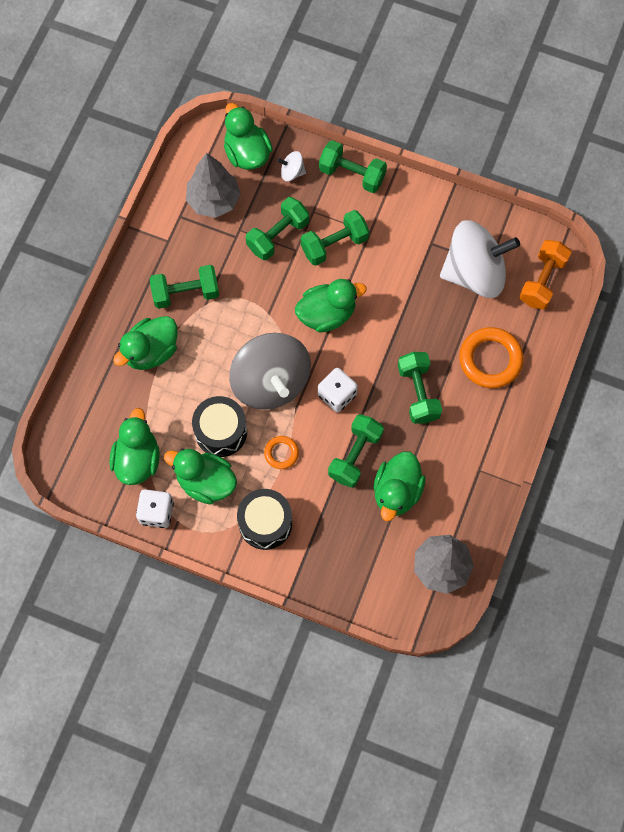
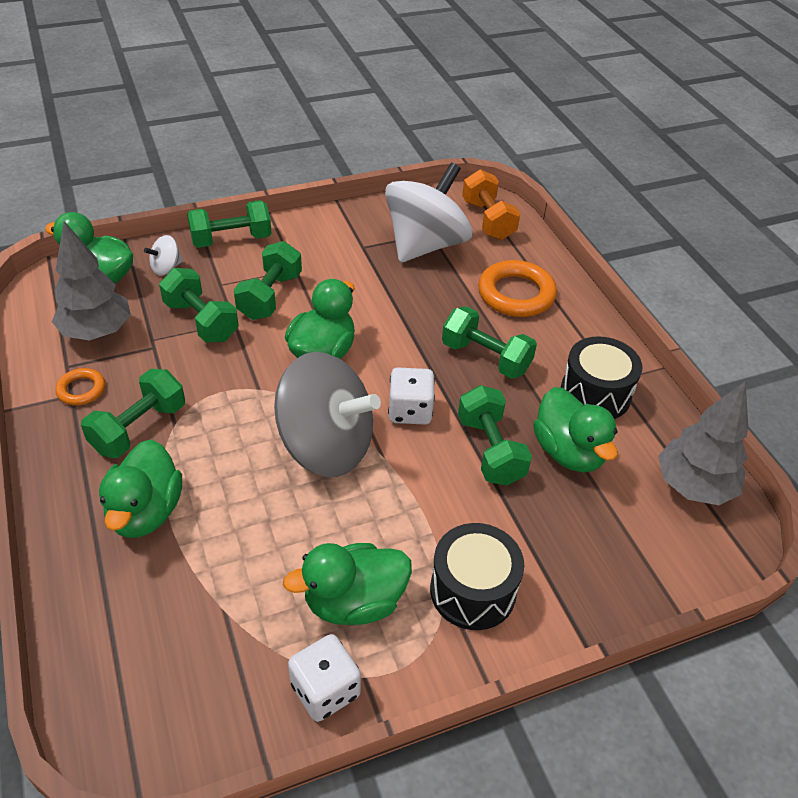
camera: 45 degrees left, 25 degrees down
green duck [109,408,160,485] -> none
black drum [192,396,247,457] -> black drum moved to [561,336,642,419]
green dumbbell [246,197,309,260] -> green dumbbell turned 45 degrees counterclockwise [159,268,239,342]
orange ring [264,436,299,469] -> orange ring moved to [55,368,105,405]

